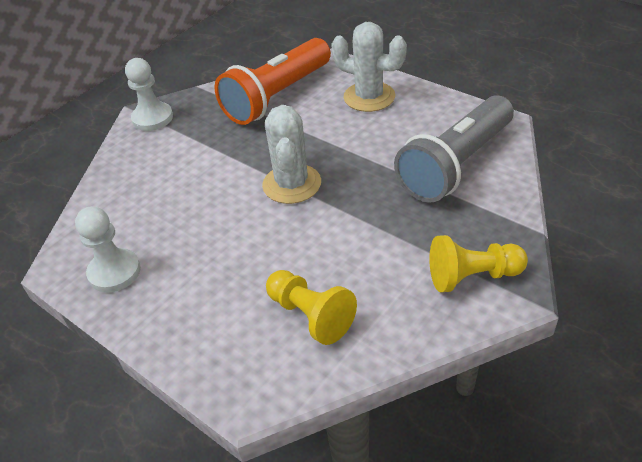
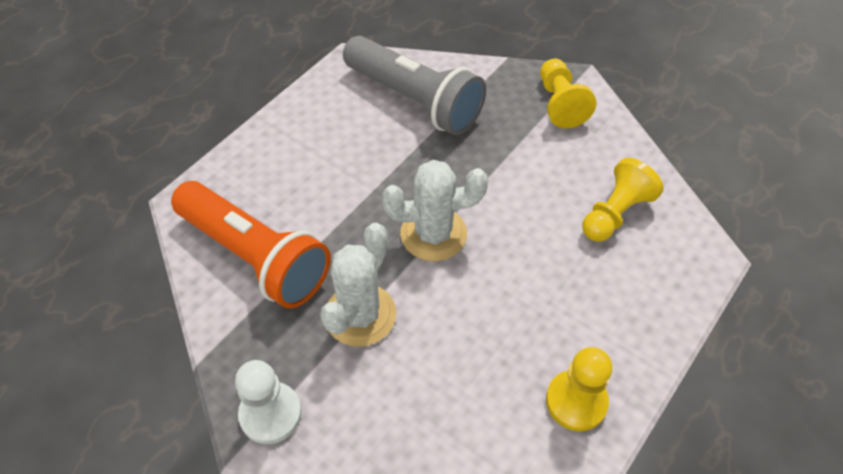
camera: 95 degrees left, 10 degrees up
white pawn [75,206,141,292] -> yellow pawn [546,347,612,431]
white cactus [331,22,407,112] -> white cactus moved to [320,223,396,347]

